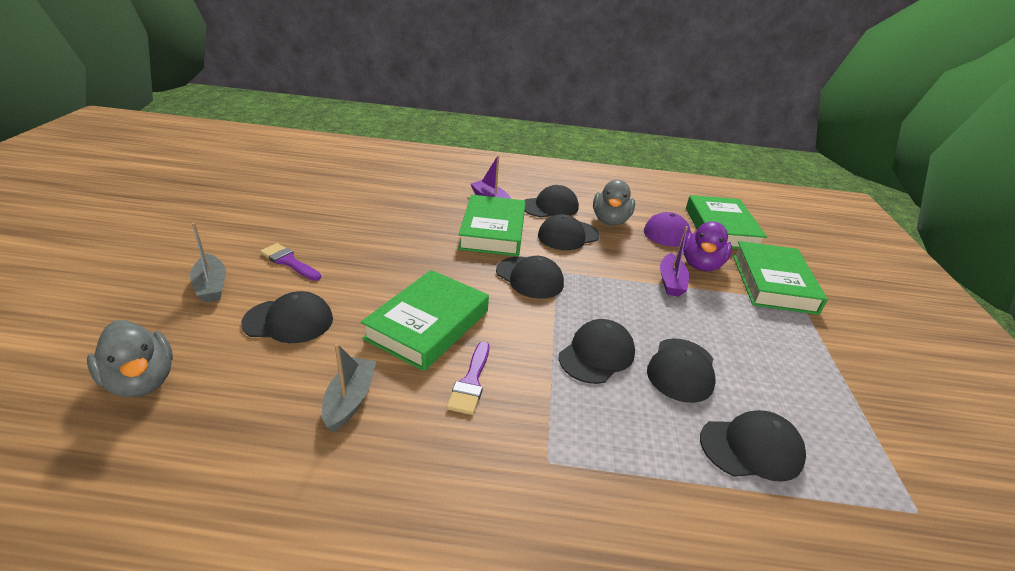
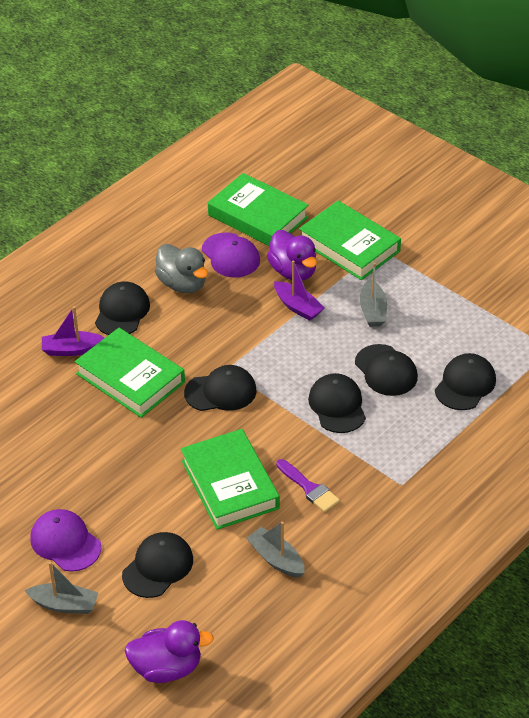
camera: 50 degrees left, 10 degrees up
grey duck [87,320,173,397] -> purple duck [125,620,214,683]
purple brush [260,243,321,281] -> purple cap [30,509,101,572]
black cap [538,214,599,250] -> none
none -> grey boat [360,263,387,327]

